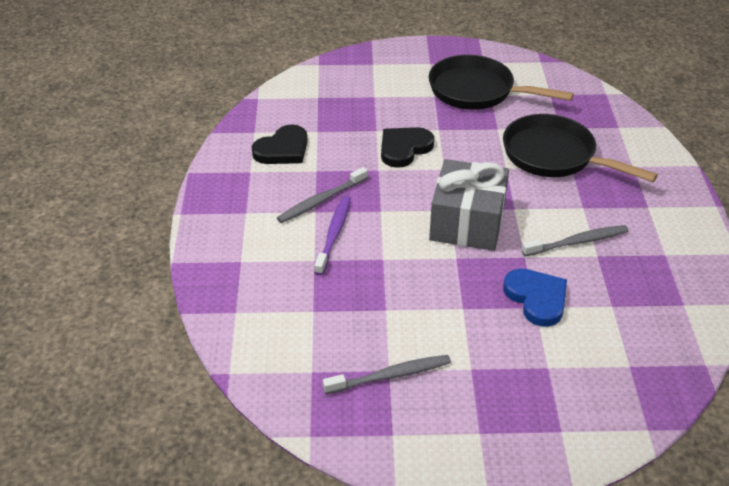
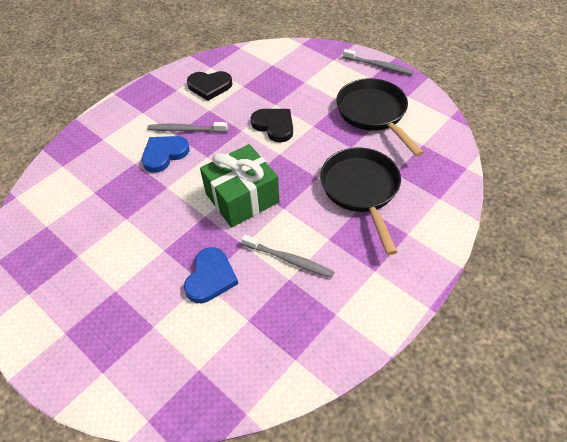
camera: 45 degrees right, 10 degrees up
purple toothbrush [314,196,351,275] -> blue heart [142,136,190,173]
grey toothbrush [323,355,451,394] -> grey toothbrush moved to [343,49,414,75]
black heart [381,127,434,168] -> black heart turned 45 degrees clockwise [251,109,293,142]
grey gift [429,159,509,251] -> green gift [200,144,279,227]

